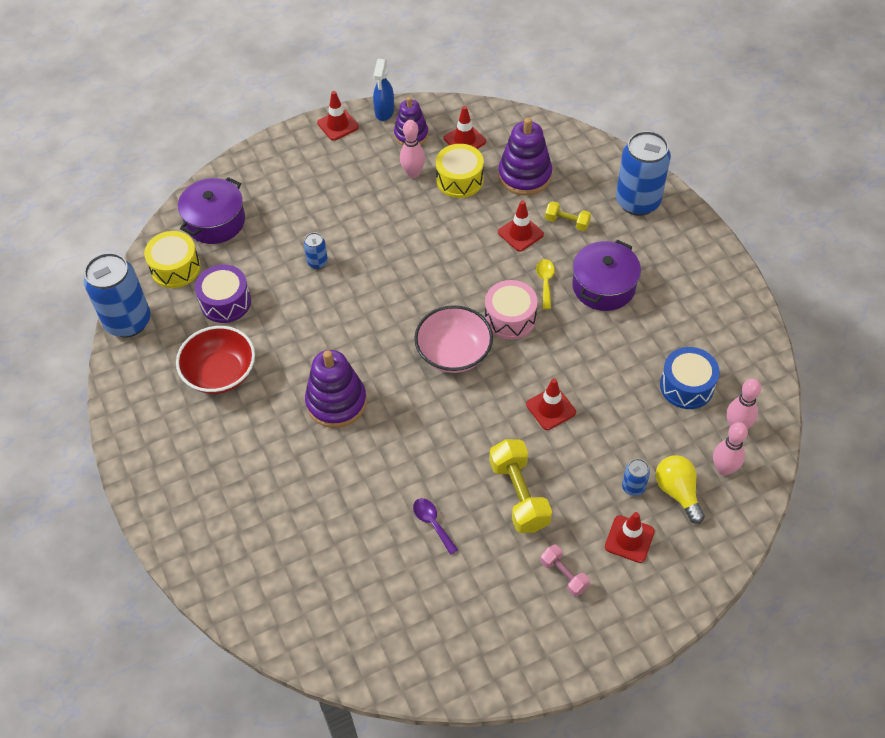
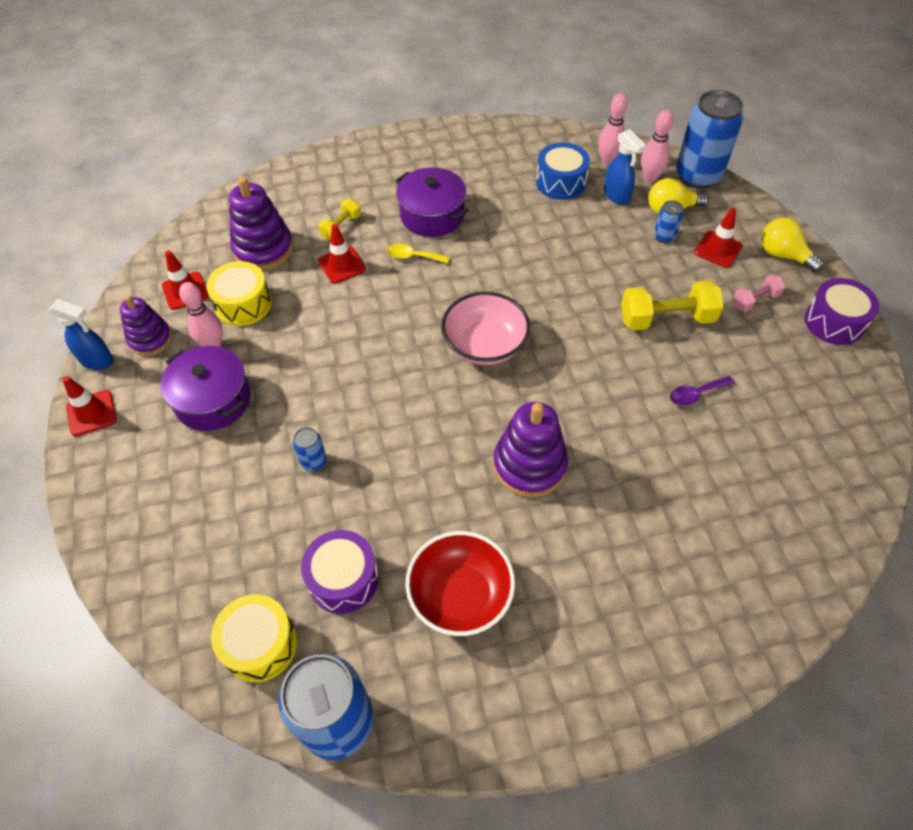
camera: 80 degrees left, 0 degrees up
purple pot [178,177,245,244] -> purple pot moved to [160,346,250,431]
pink drum [485,280,538,340] -> none
red traffic cone [526,378,576,430] -> none
blue can [616,131,671,216] -> blue can moved to [676,90,743,189]
none -> blue spray bottle [604,129,646,205]
none -> yellow light bulb [761,218,824,272]
none -> purple drum [805,278,879,345]

